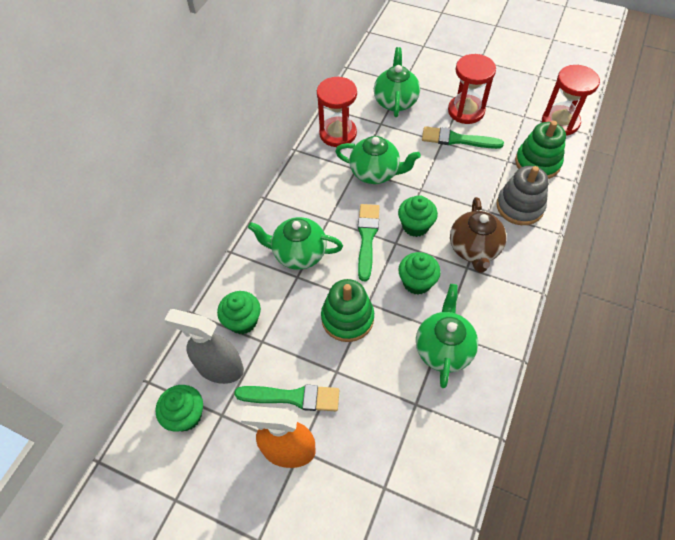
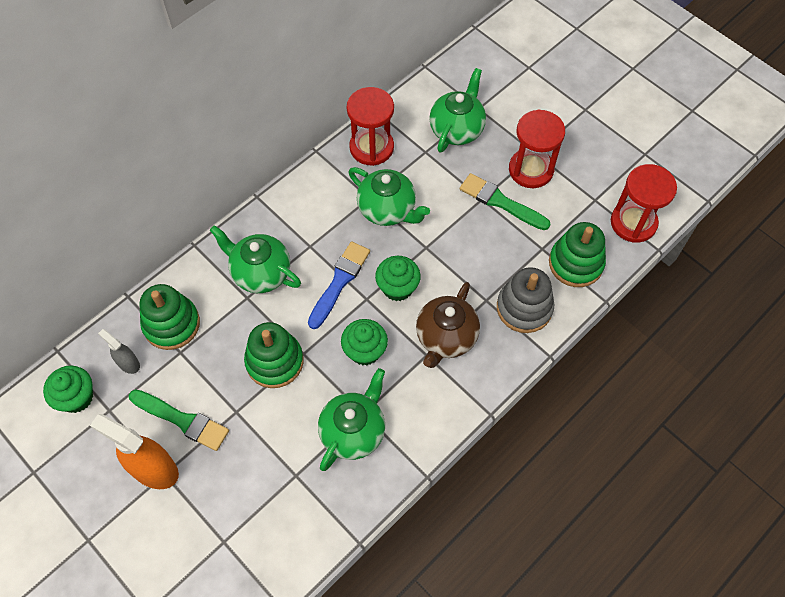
camera: 20 degrees right, 5 degrees up
grey spray bottle [164,309,244,384] -> grey spray bottle [98,329,140,374], size x0.54
green cupcake [217,291,261,334] -> green stacking toy [139,284,200,350]
green brush [358,204,380,281] -> blue brush [308,241,370,329]

